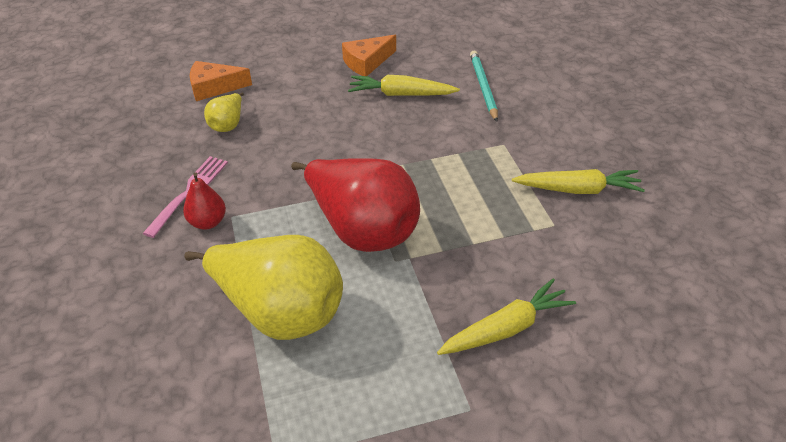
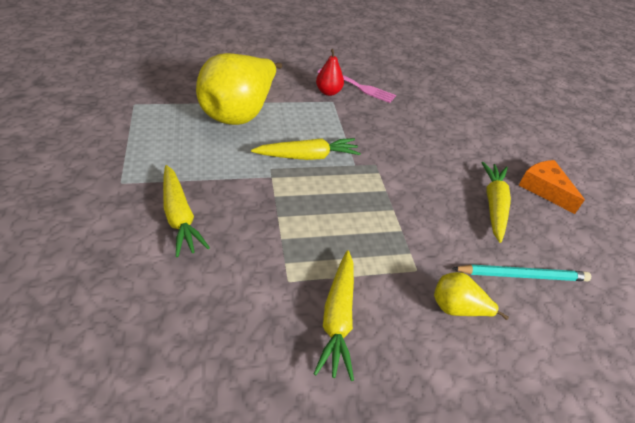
camera: 90 degrees right, 0 degrees up
orange cheese [190,61,252,101] -> none
yellow pear [204,93,244,132] -> yellow pear moved to [434,272,509,320]
red pear [291,158,420,252] -> yellow carrot [251,138,361,160]

